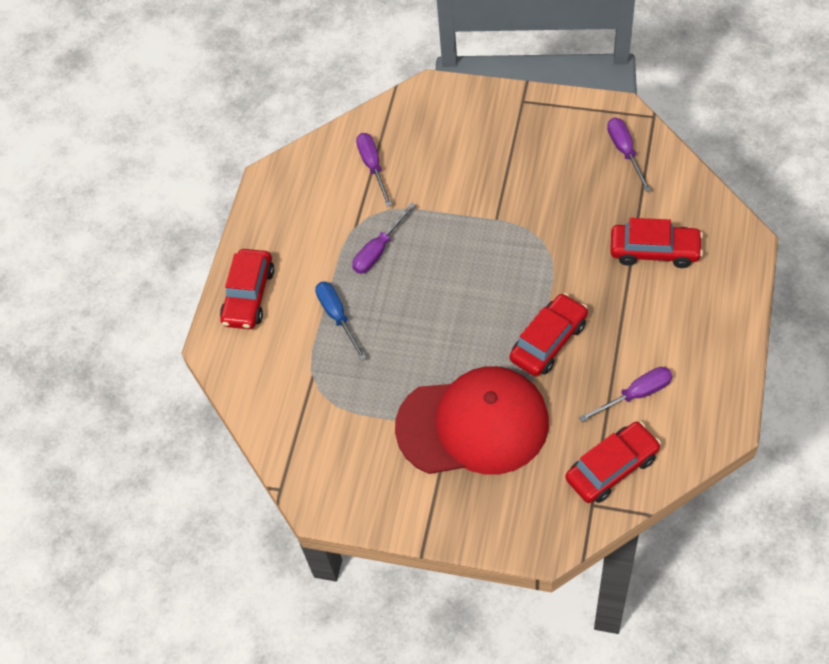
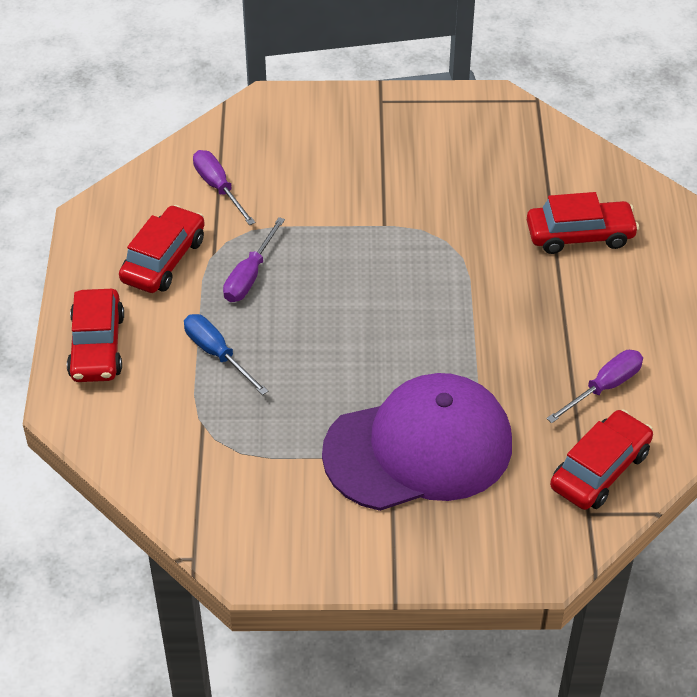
camera: 20 degrees left, 10 degrees down
red cap [395,366,549,475] -> purple cap [322,373,512,511]
red car [510,293,588,377] -> red car moved to [119,205,205,293]
purple screwdriver [607,118,651,192] -> none

